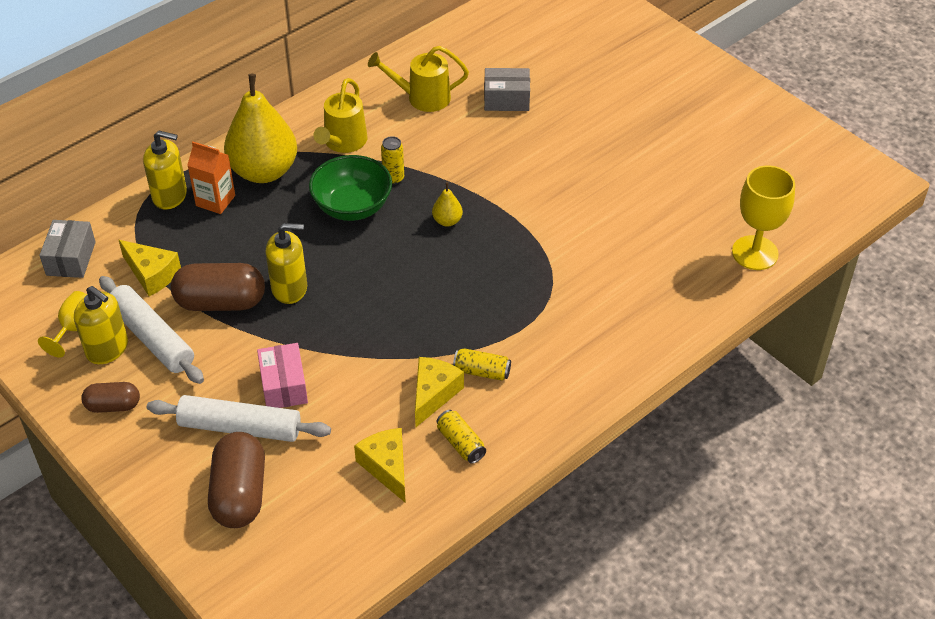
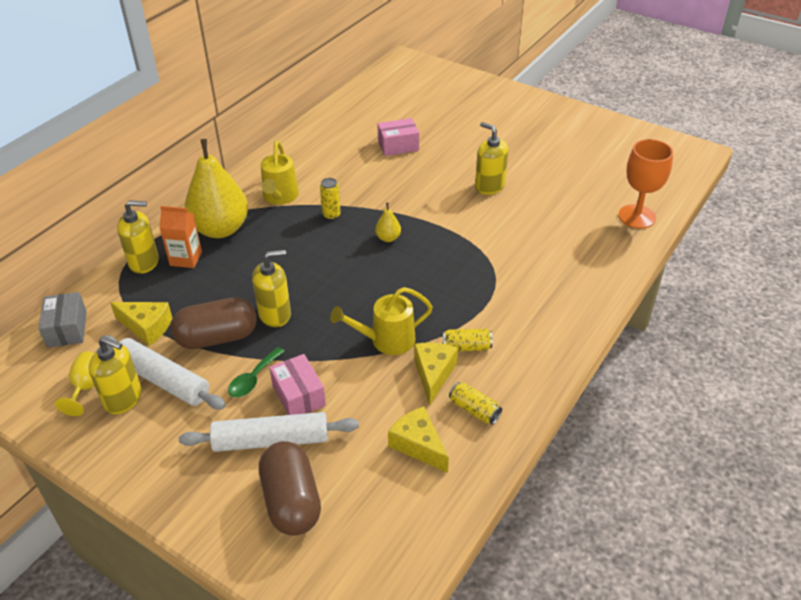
camera: 15 degrees left, 5 degrees down
brown capsule [81,382,140,413] -> none
green bowl [309,155,392,221] -> none
yellow watering can [368,46,469,112] -> yellow watering can moved to [330,287,433,355]
grey box [484,68,530,111] -> pink box [377,118,419,156]
yellow goblet [732,166,795,270] -> orange goblet [618,139,673,229]
none -> green spoon [228,347,285,398]
none -> yellow soap dispenser [475,122,509,195]

